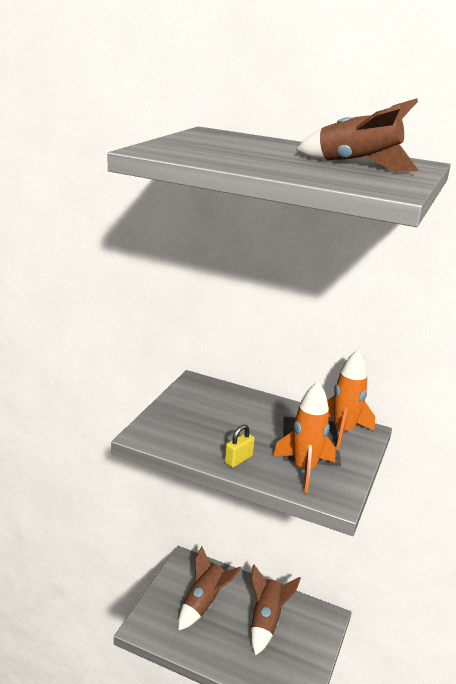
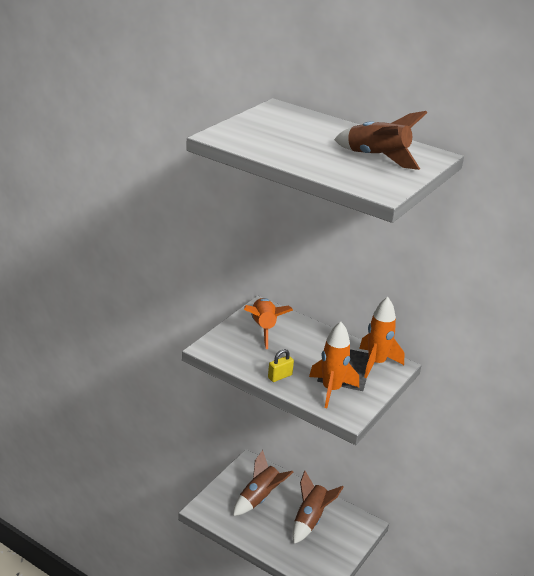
camera: 10 degrees right, 5 degrees up
none -> orange rocket [244,298,293,349]

